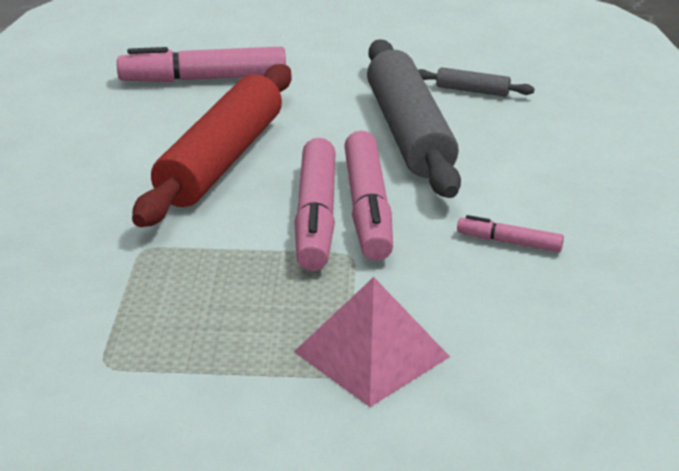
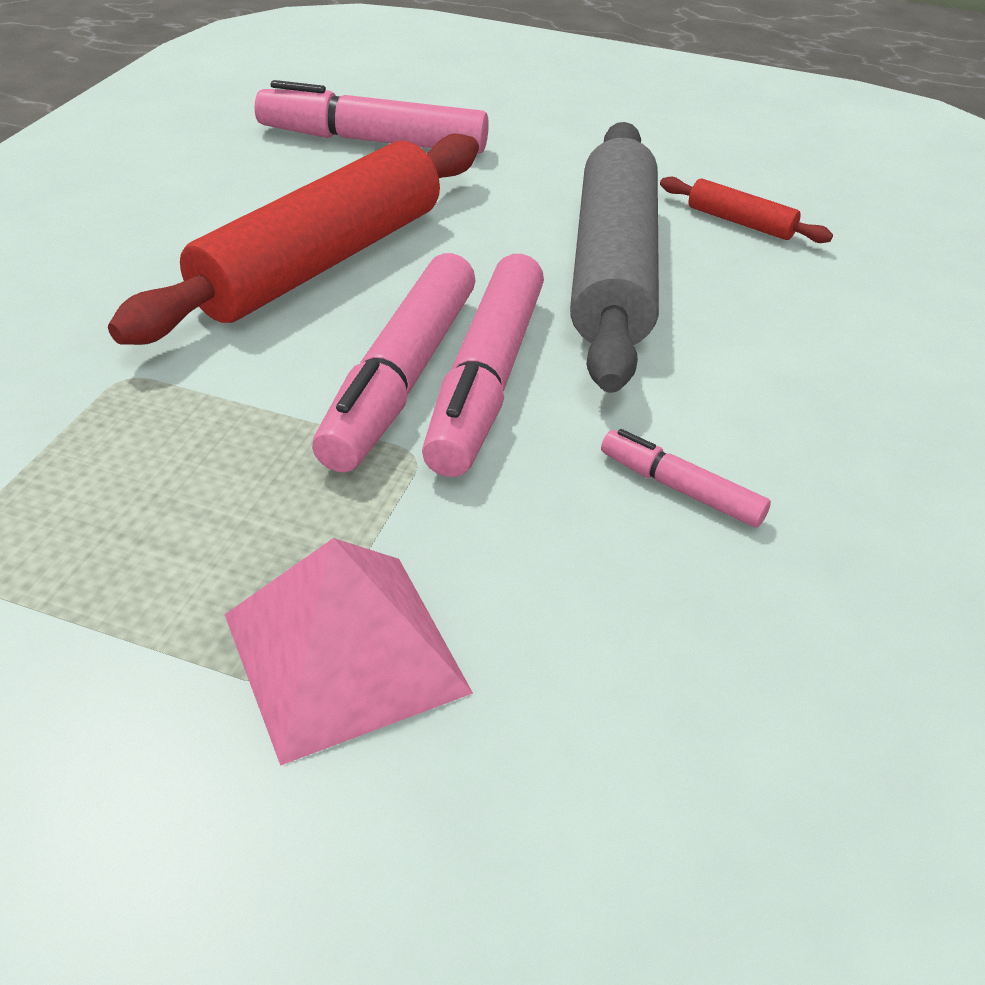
camera: 15 degrees right, 10 degrees up
grey rolling pin [418,67,535,97] -> red rolling pin [660,177,833,243]

